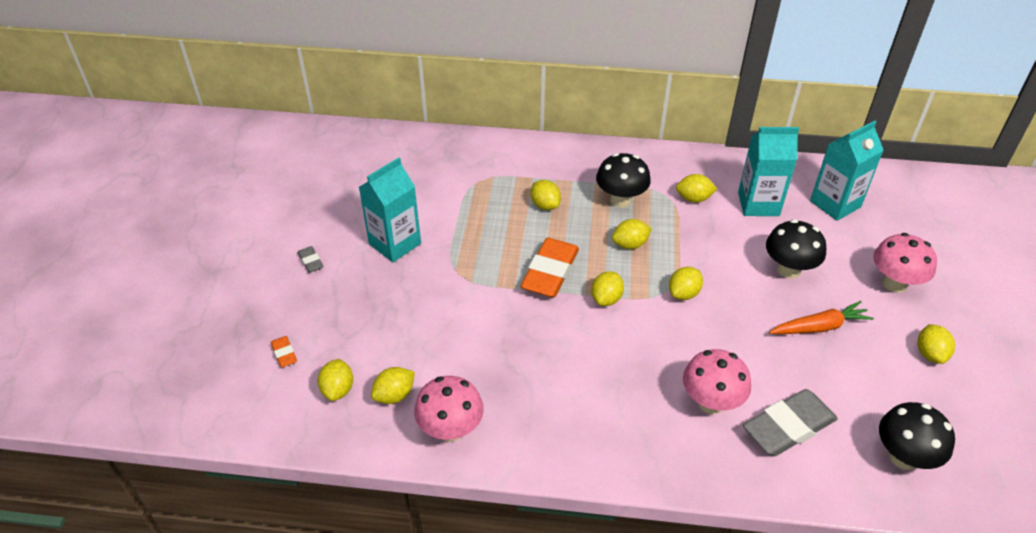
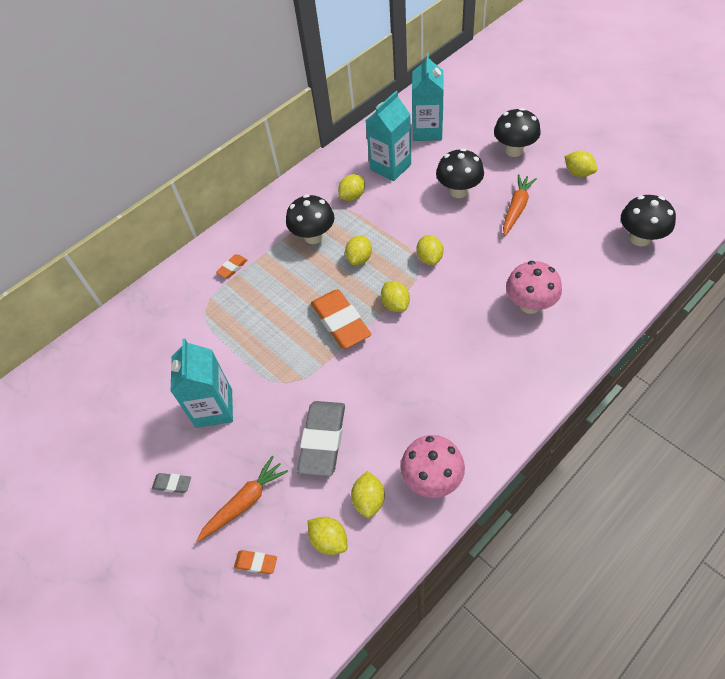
camera: 45 degrees left, 10 degrees up
yellow lemon [531,180,561,210] -> none
grey eraser [743,389,838,456] -> grey eraser moved to [297,401,345,477]
pink mushroom [873,233,937,293] -> black mushroom [494,108,540,157]
none -> orange carrot [196,456,288,542]
none -> orange eraser [216,254,247,278]

